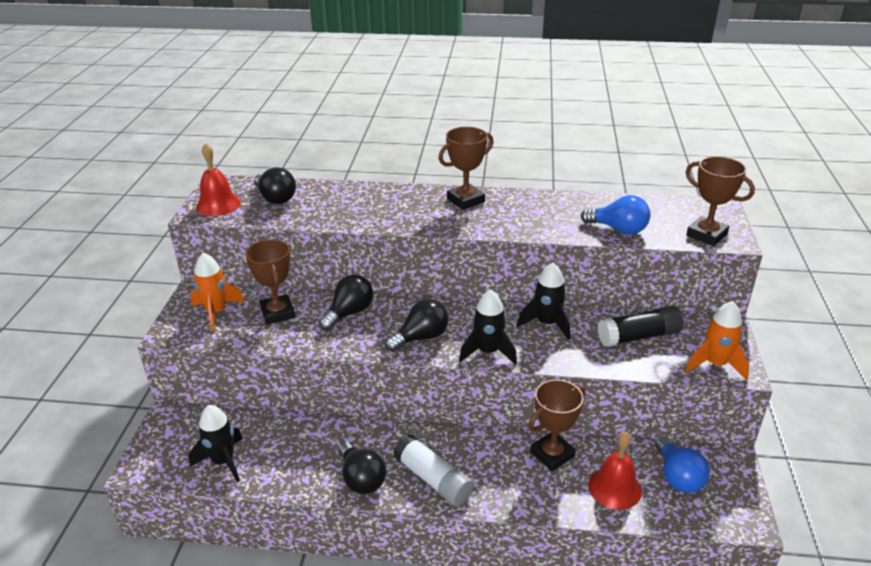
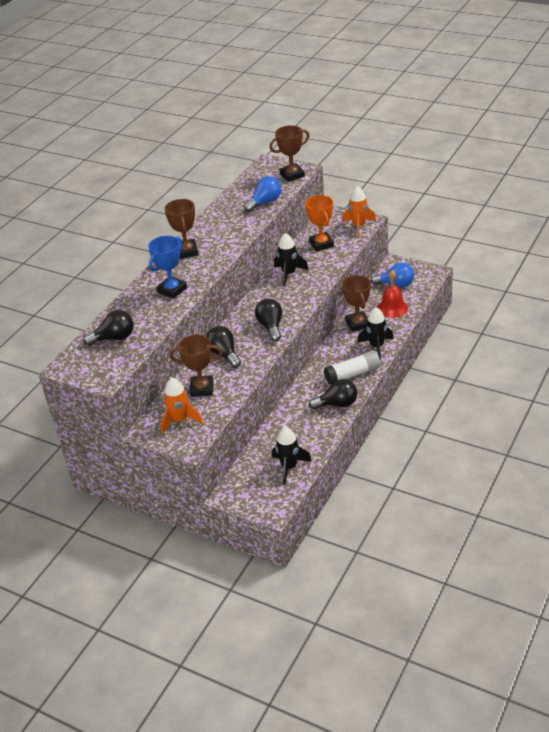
camera: 65 degrees left, 5 degrees up
red bell [196,143,241,216] -> none
black rocket [459,290,517,365] -> black rocket moved to [357,307,394,360]
black glue stick [598,306,684,347] -> orange trophy [305,195,334,251]
none -> blue trophy [148,236,187,299]

